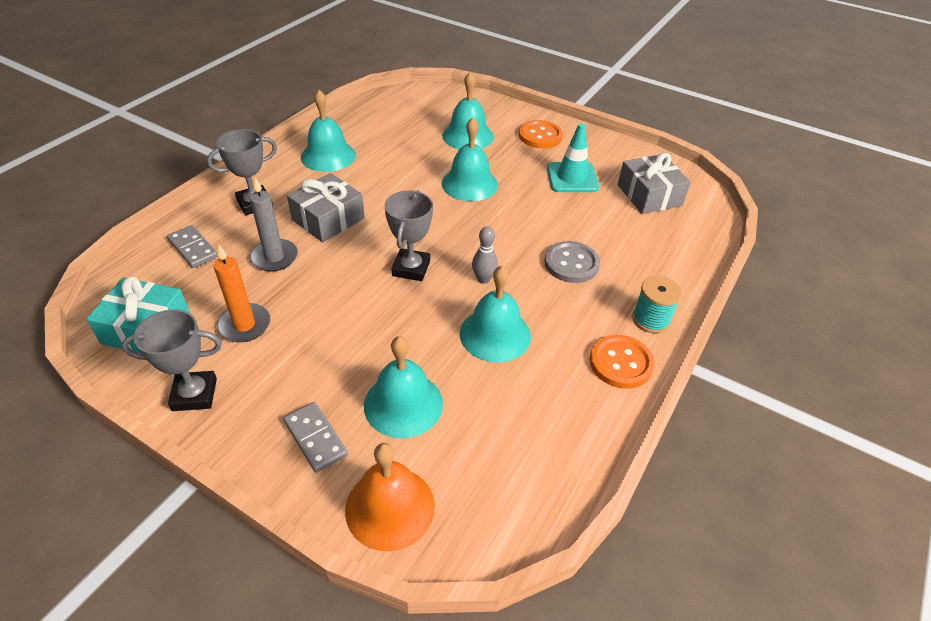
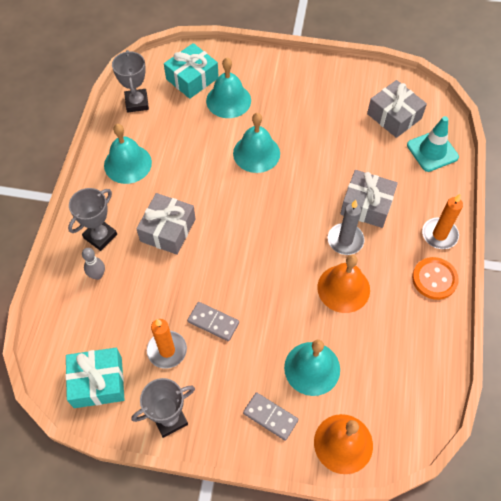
camera: 20 degrees left, 15 degrees up
grey domino [167,225,218,268] -> grey domino moved to [187,302,239,341]
grey candle [250,178,298,271] -> grey candle moved to [328,200,364,255]
grey trophy [384,190,433,281] -> grey trophy moved to [112,50,149,113]
turquoise bell [460,266,531,363] -> orange bell [317,255,370,313]
grey bowling pin [472,226,498,284] -> grey bowling pin moved to [82,248,105,280]
orange button [519,120,563,149] -> none
grey button [544,241,600,283] -> grey gift [340,170,398,228]
turquoise traffic cone [547,123,599,192] -> turquoise traffic cone moved to [407,116,459,172]
turquoise spool [632,276,682,333] -> orange candle [422,194,463,249]
none -> turquoise gift [164,43,219,99]

